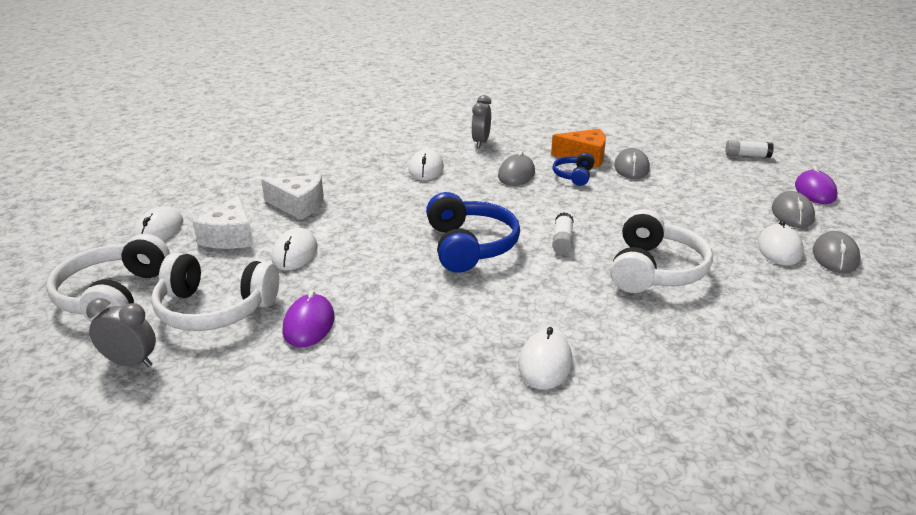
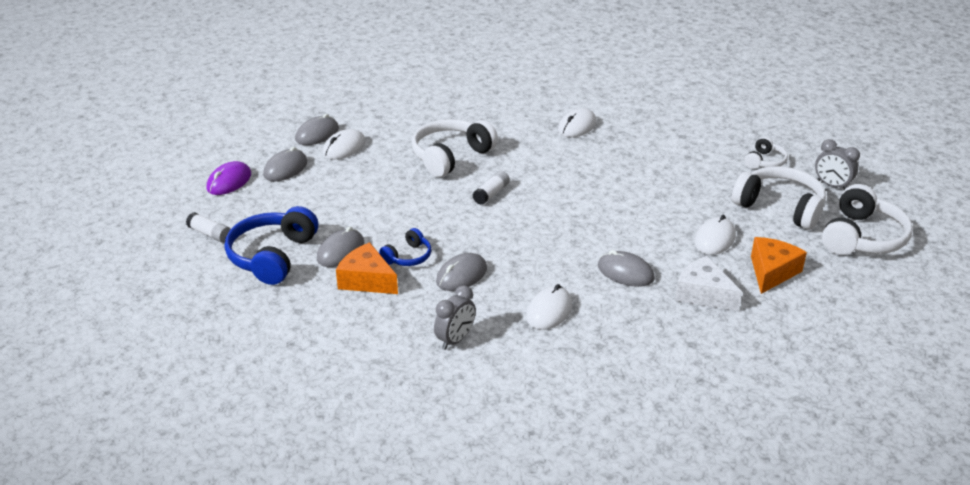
camera: 155 degrees left, 5 degrees up
white mouse [133,206,183,241] -> none
white cheese [192,195,253,249] -> orange cheese [751,237,807,294]
purple mouse [282,290,335,348] -> none
blue headphones [426,192,520,273] -> blue headphones moved to [225,206,318,285]
none -> grey mouse [598,250,655,287]
none -> white headphones [745,137,788,169]

